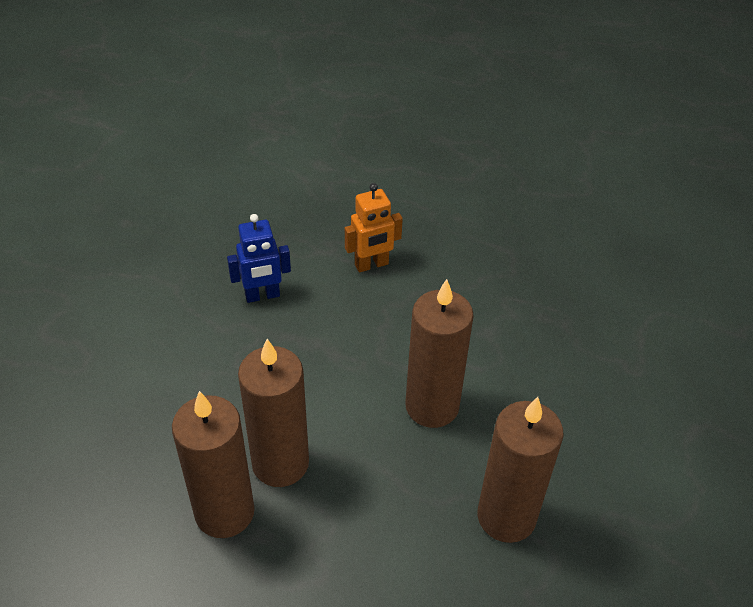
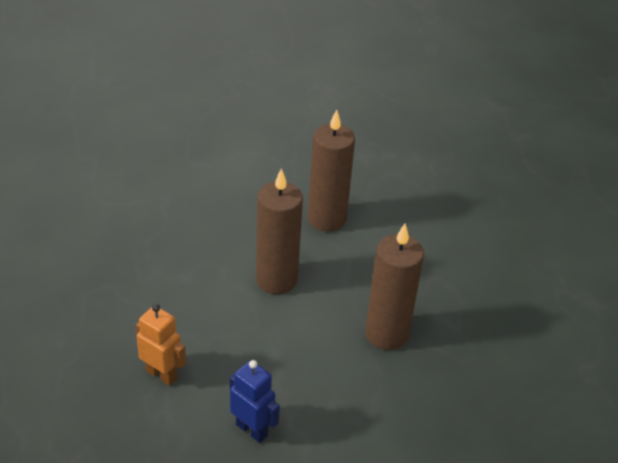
camera: 125 degrees left, 5 degrees down
brown candle [172,391,255,538] -> none

